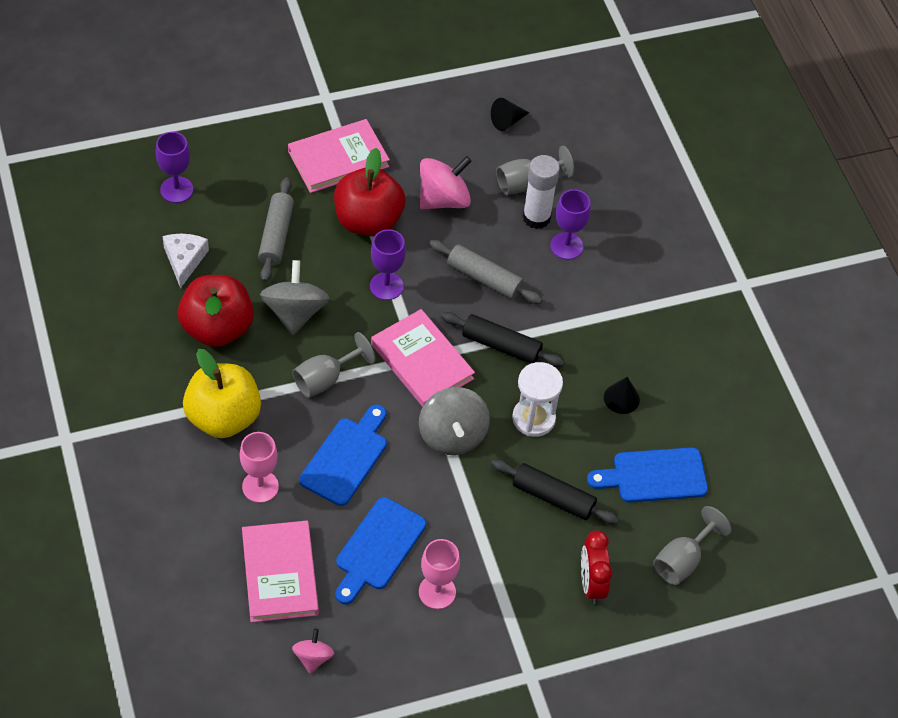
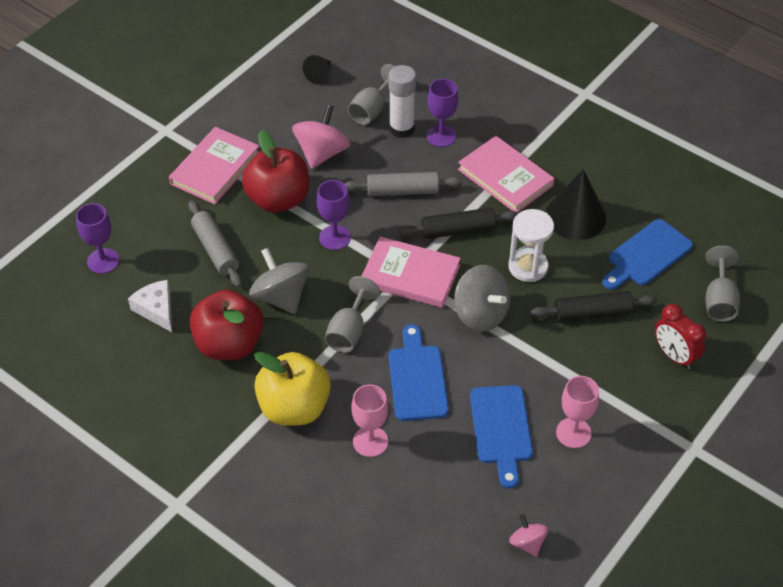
camera: 30 degrees left, 5 degrees down
pink book [242,521,319,623] -> pink book moved to [458,136,554,212]
black cone [604,377,640,414] -> black cone [545,169,606,240], size x1.88

